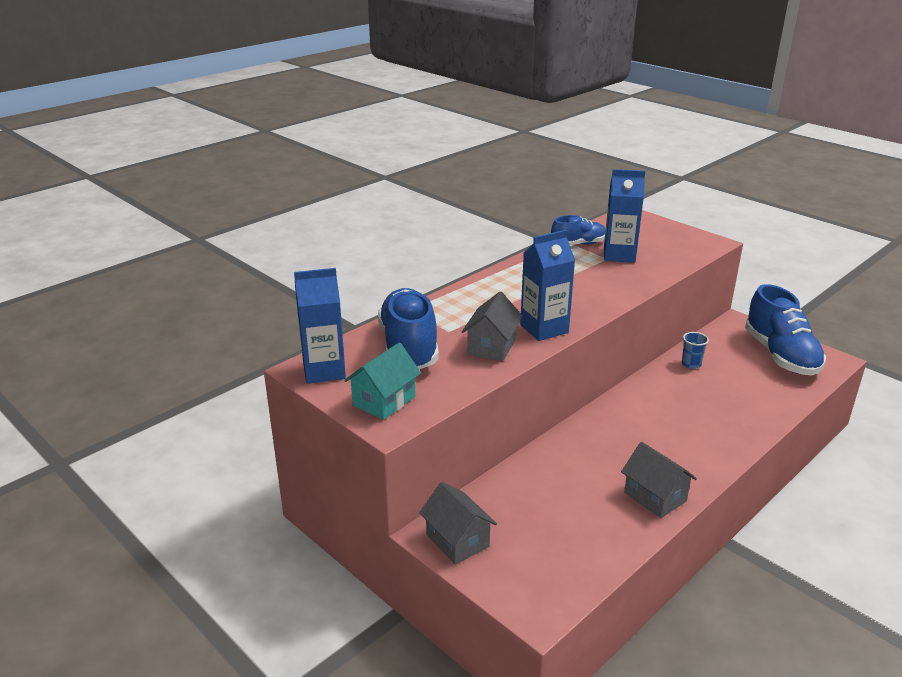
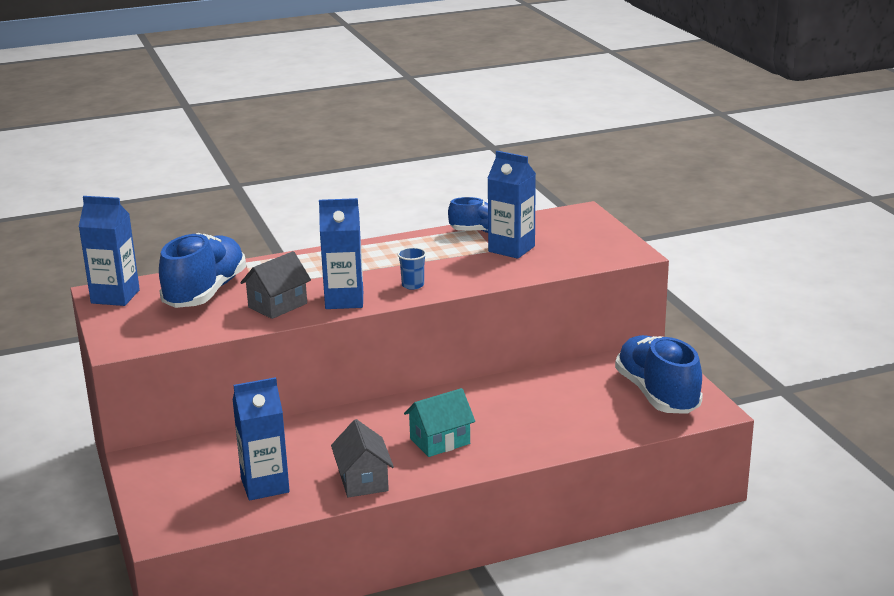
camera: 25 degrees right, 5 degrees down
turquoise house [344,342,421,420] -> turquoise house moved to [404,388,475,457]
grey house [419,482,497,565] -> none
blue cup [682,332,709,369] -> blue cup moved to [397,247,426,290]
blue shoe [745,284,826,376] -> blue shoe turned 150 degrees clockwise [615,335,703,414]
none -> blue carton [233,377,290,500]

